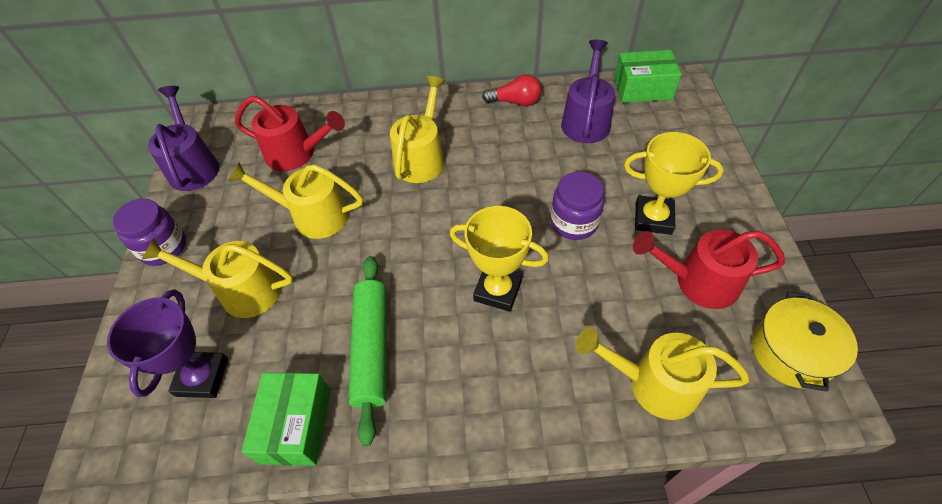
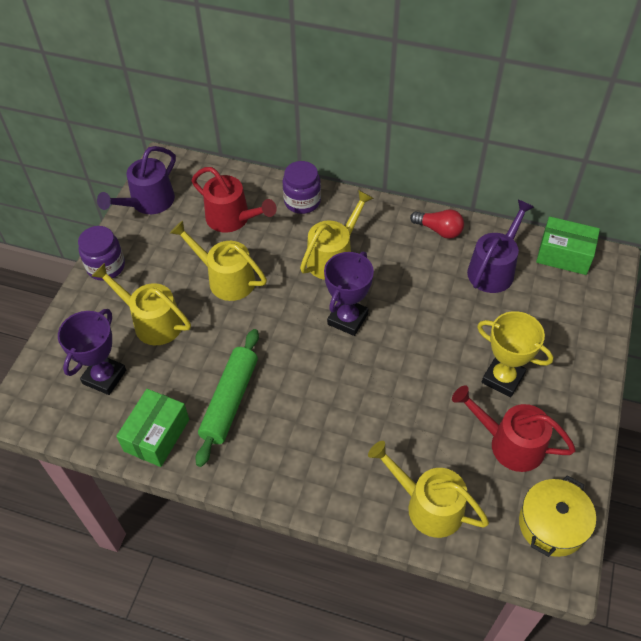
camera: 20 degrees right, 0 degrees up
purple watering can [148,86,219,191] -> purple watering can turned 150 degrees counterclockwise [97,146,176,214]
yellow trophy [450,206,549,312] -> none
purple jar [551,171,605,240] -> purple jar moved to [282,161,321,214]
none -> purple trophy [324,252,374,336]

